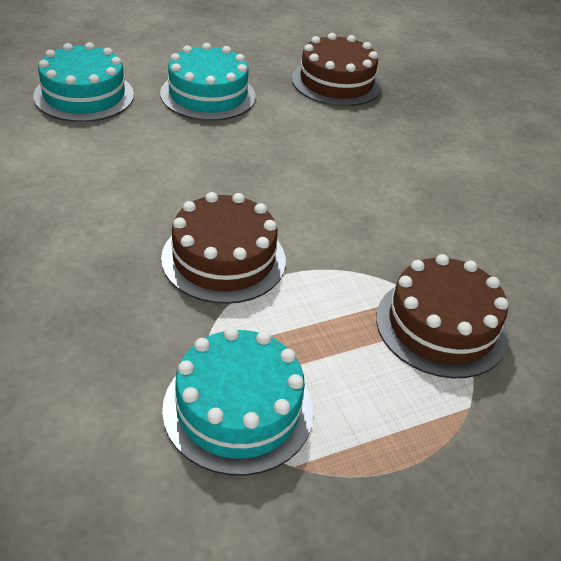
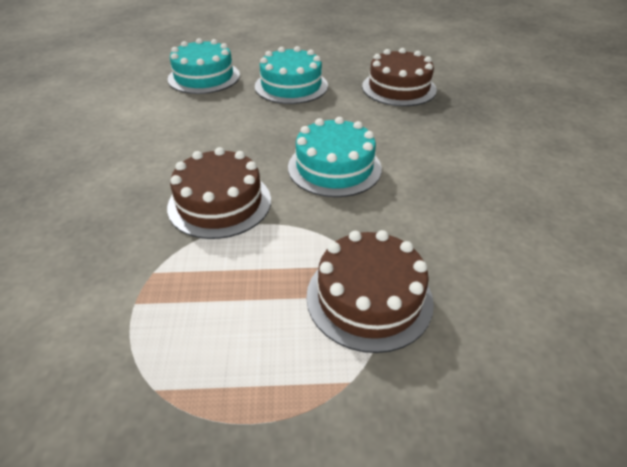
camera: 25 degrees right, 0 degrees up
turquoise cake [162,327,314,476] -> turquoise cake moved to [288,117,382,197]

